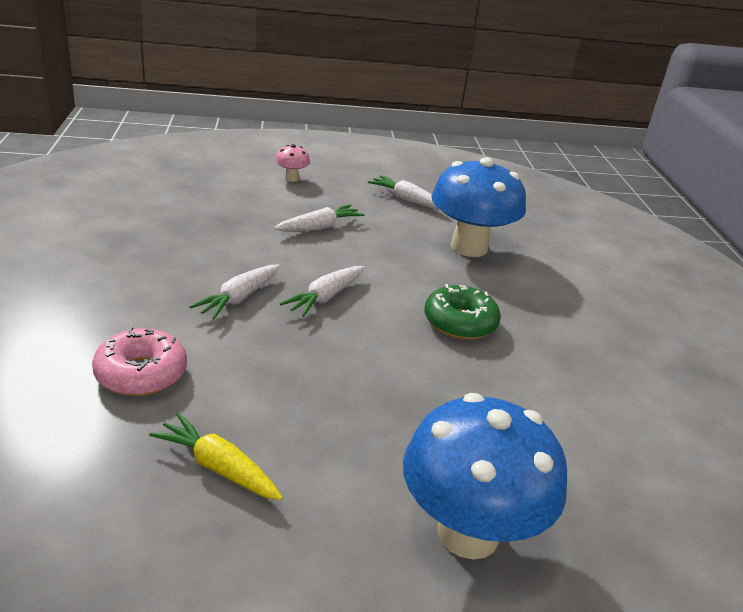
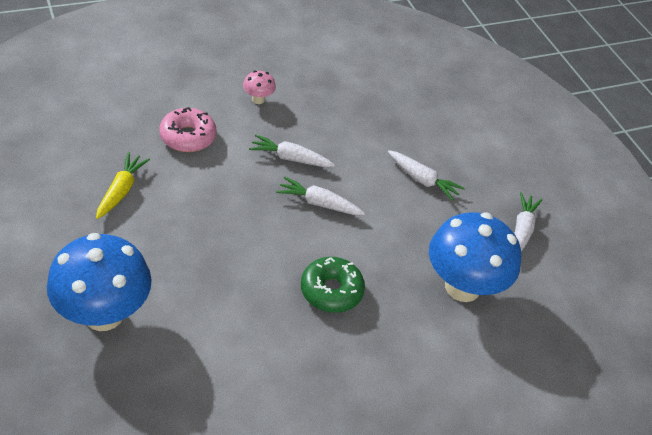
camera: 70 degrees right, 15 degrees up
pink mushroom [275,144,310,182] -> pink mushroom moved to [243,71,276,104]

